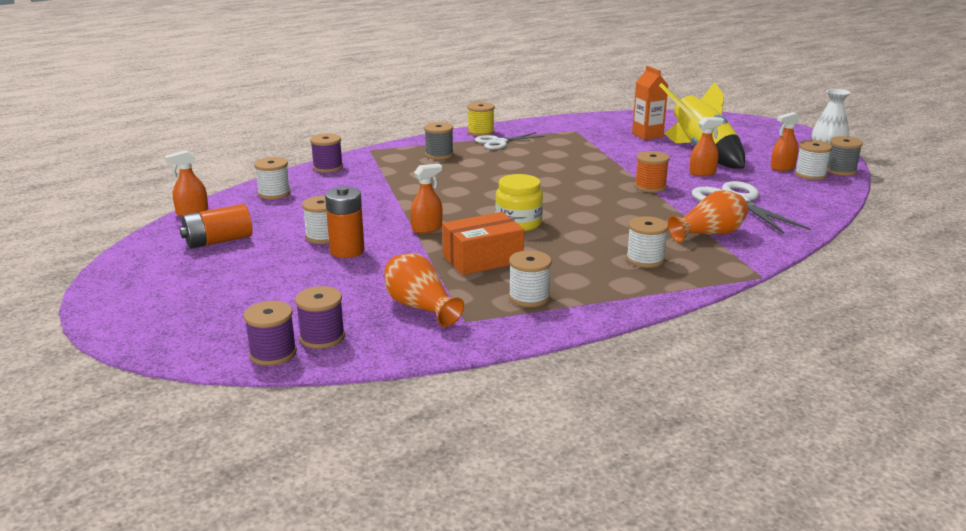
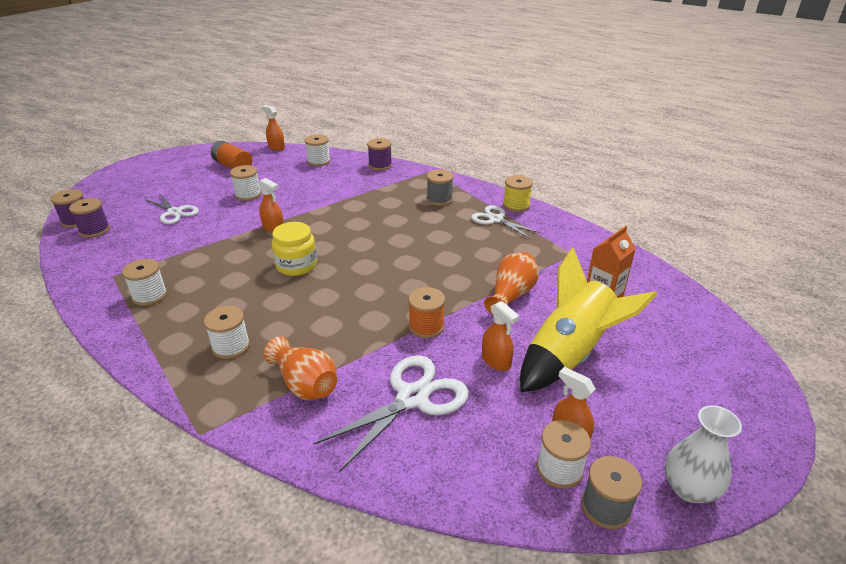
camera: 70 degrees right, 10 degrees up
orange battery [325,186,365,258] -> none
orange vase [384,253,464,327] -> orange vase moved to [484,252,539,315]
orange box [442,212,524,275] -> none
none -> white scissors [144,193,199,224]

